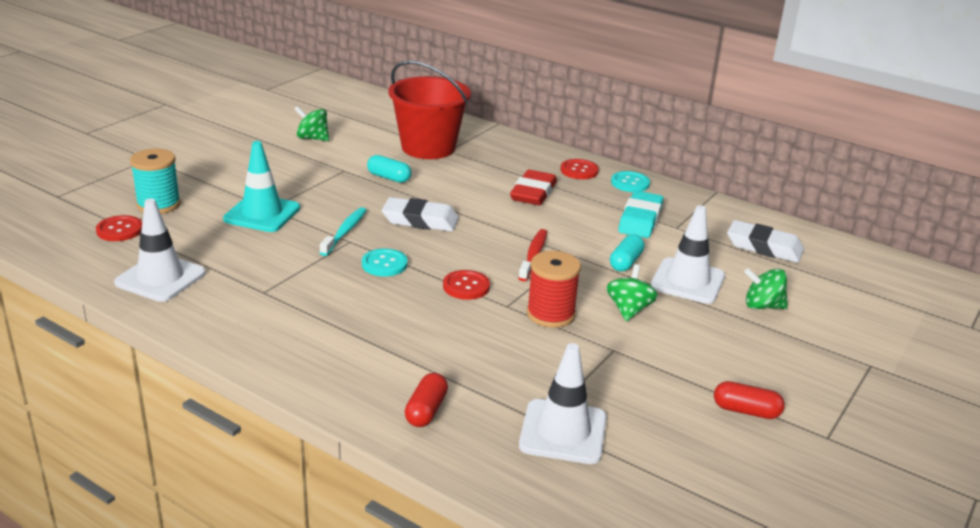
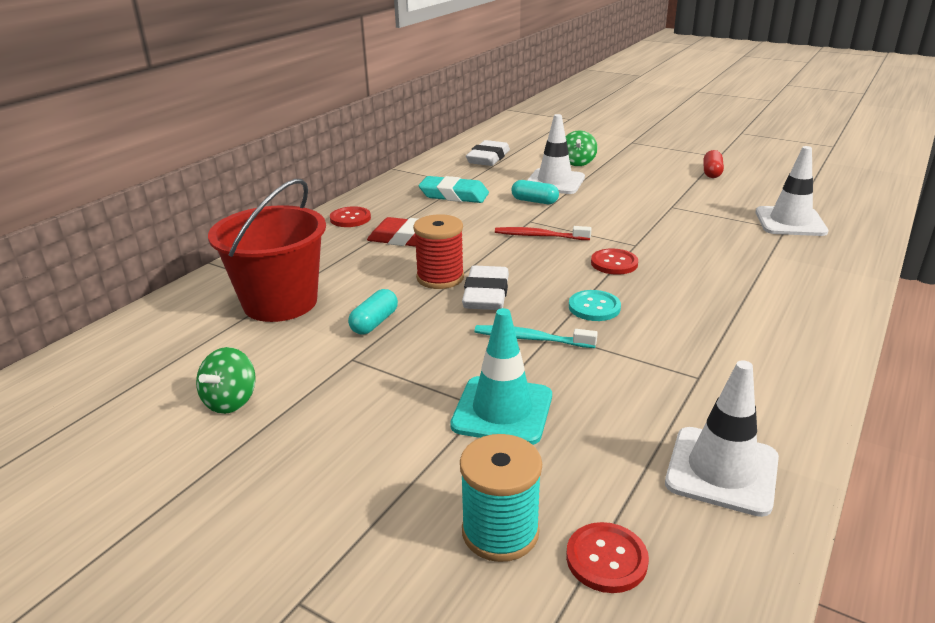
camera: 90 degrees left, 0 degrees up
red capsule [405,373,448,427] -> none
red spool [527,251,581,328] -> red spool moved to [413,214,464,289]
green spinning top [607,264,658,321] -> none
turquoise button [611,171,650,192] -> none

